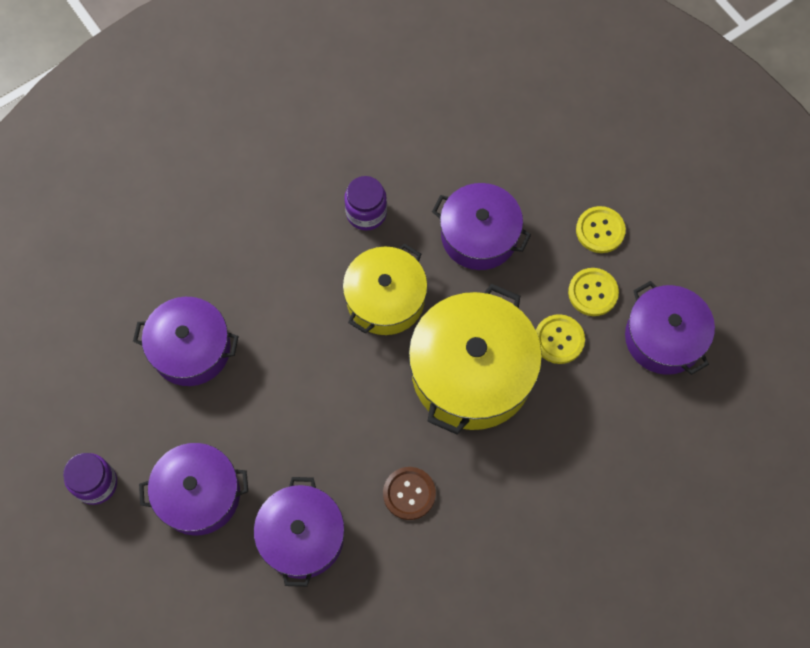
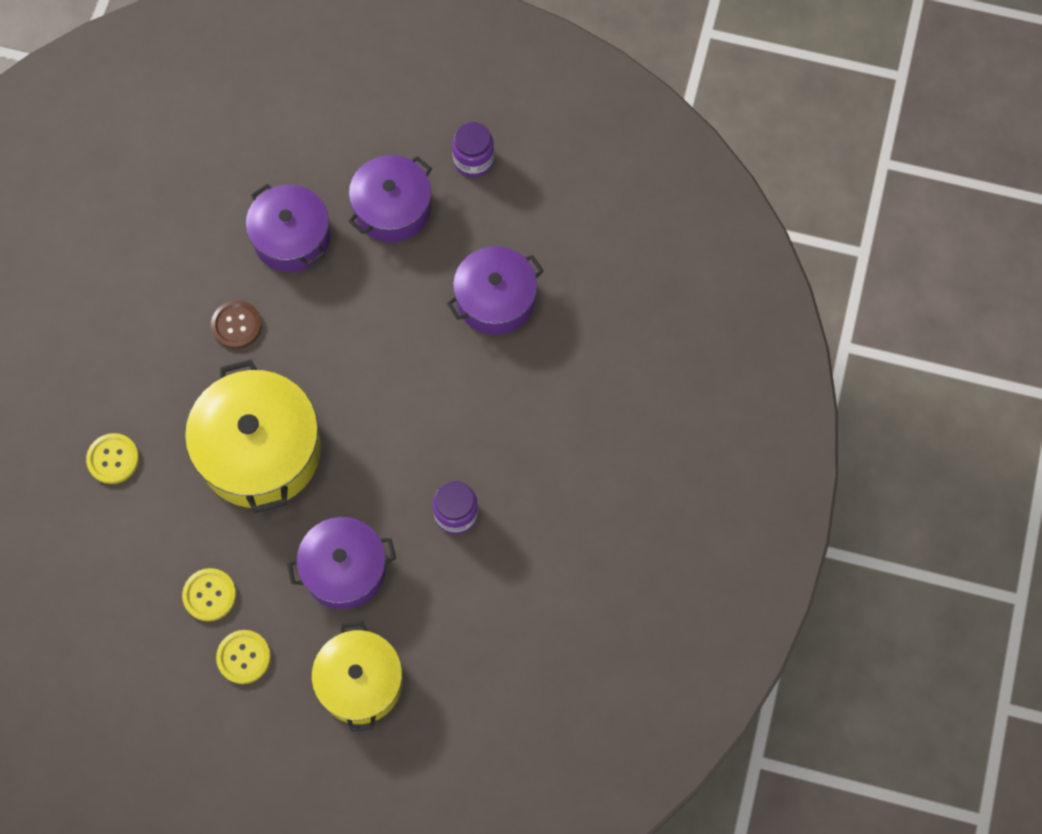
camera: 140 degrees right, 0 degrees up
yellow pot [343,243,428,335] -> yellow pot moved to [311,621,402,732]
yellow button [536,314,585,364] -> yellow button moved to [86,433,139,484]
purple pot [625,281,715,375] -> none

